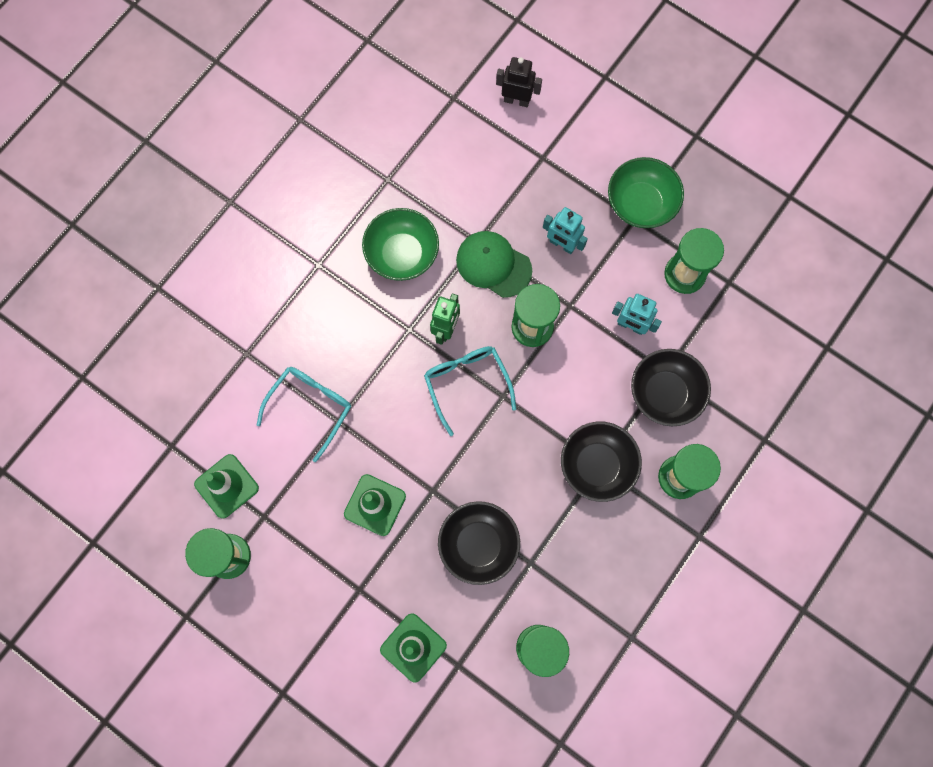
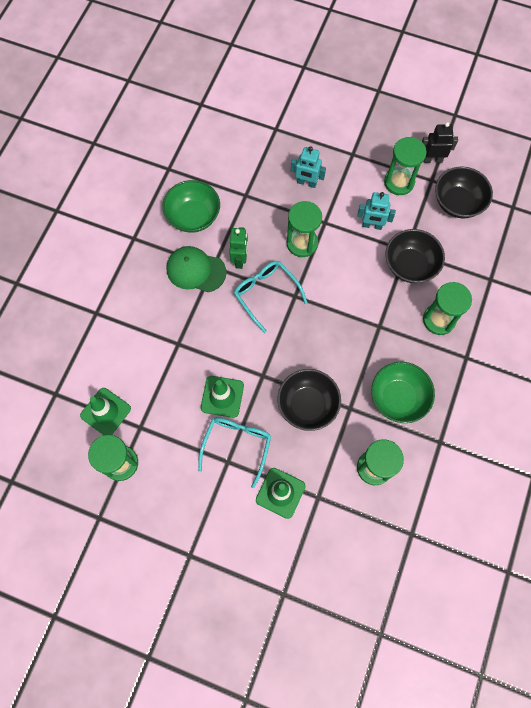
camera: 15 degrees left, 5 degrees down
turquoise glasses [257,367,351,462] -> turquoise glasses moved to [198,417,271,488]
green cap [456,231,532,298] -> green cap moved to [167,246,227,292]
black robot [496,57,542,107] -> black robot moved to [422,122,458,163]
black bowl [561,422,642,502] -> black bowl moved to [435,166,493,218]
green bowl [608,157,684,228] -> green bowl moved to [371,362,435,423]

